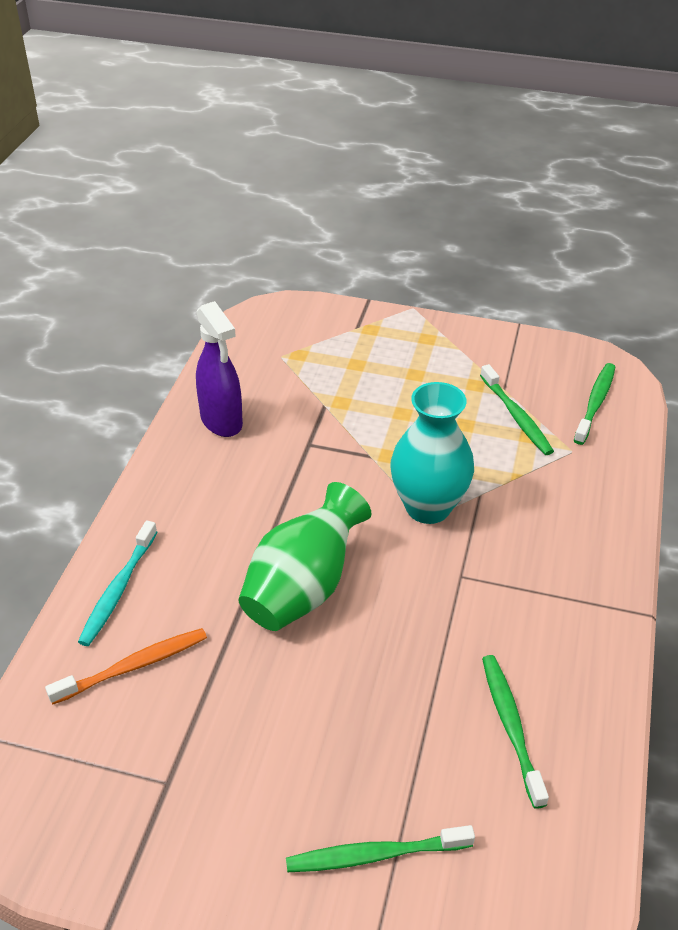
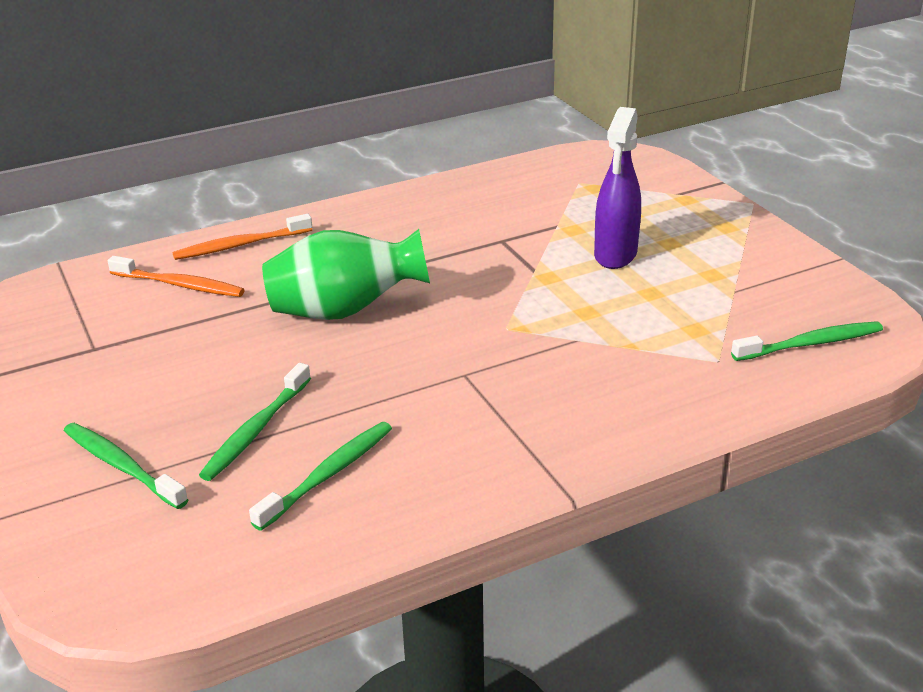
camera: 50 degrees right, 10 degrees down
turquoise toothbrush [78,520,157,646] -> orange toothbrush [172,214,312,260]
purple spray bottle [196,301,243,437] -> purple spray bottle moved to [594,107,641,269]
turquoise vase [390,382,474,524] -> none
green toothbrush [480,364,554,455] -> green toothbrush moved to [199,363,311,481]

